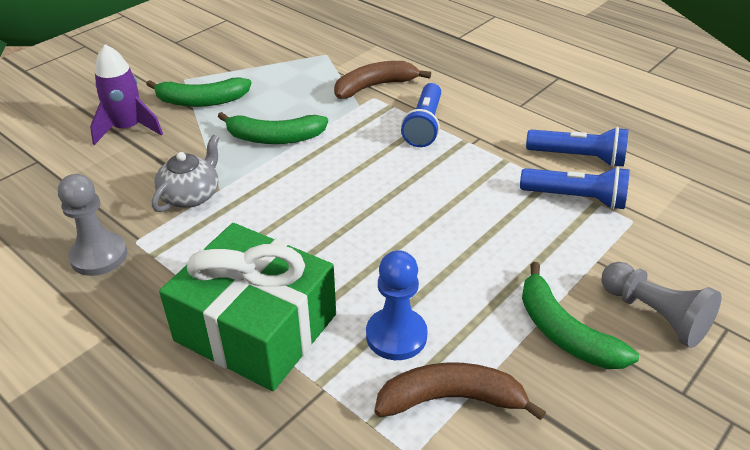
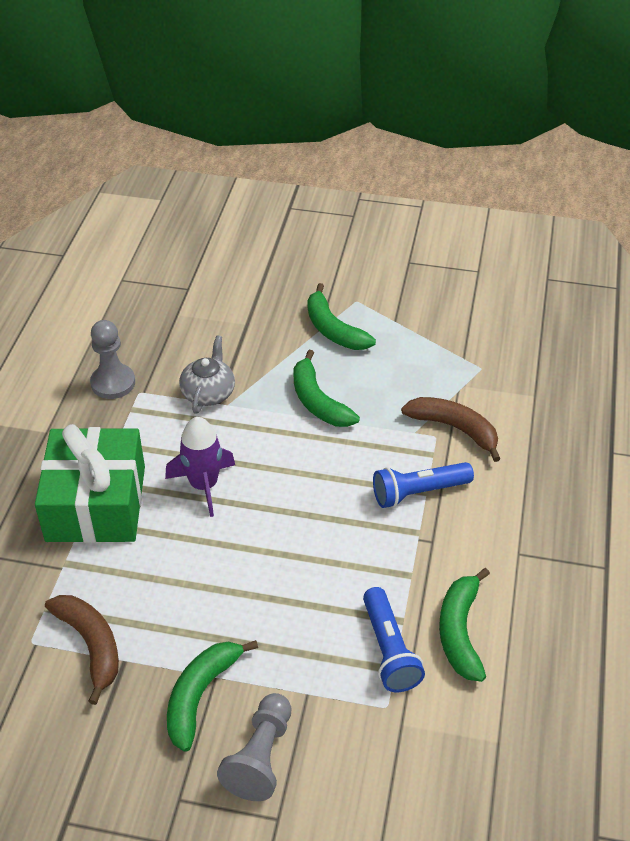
camera: 60 degrees right, 5 degrees up
purple rocket [90,44,163,145] -> purple rocket moved to [165,417,235,517]
grey teapot [152,135,219,212] -> grey teapot turned 75 degrees counterclockwise [179,336,235,414]
blue pawn [366,250,428,360] -> none
blue flashlight [526,127,628,167] -> green banana [439,568,490,682]

